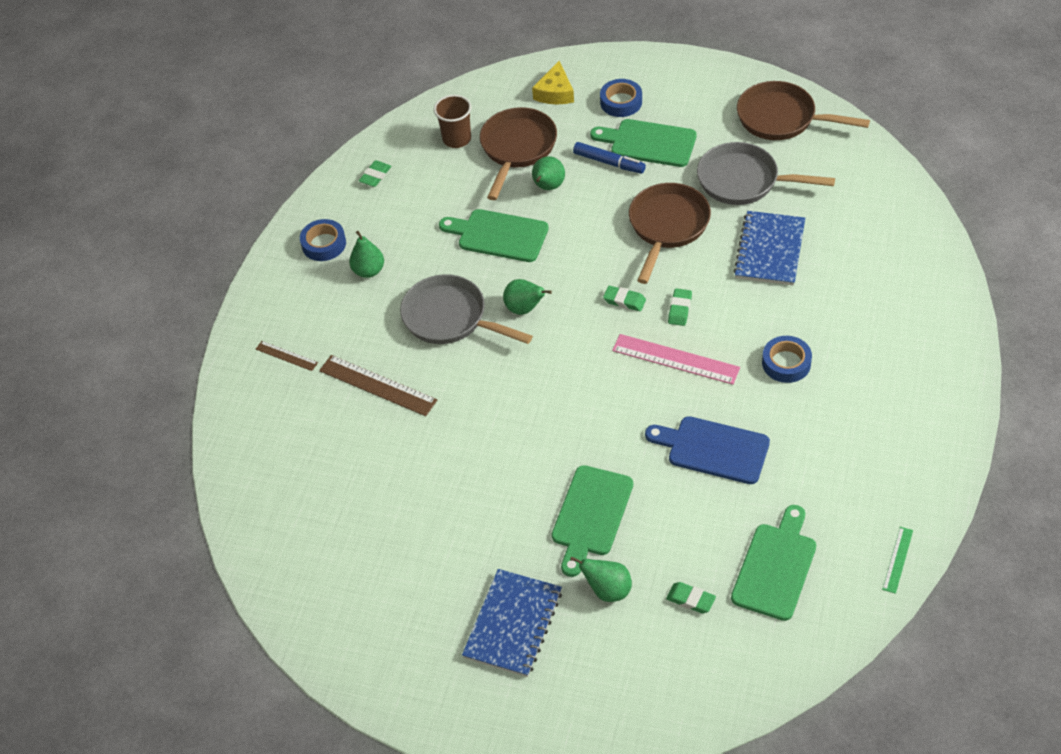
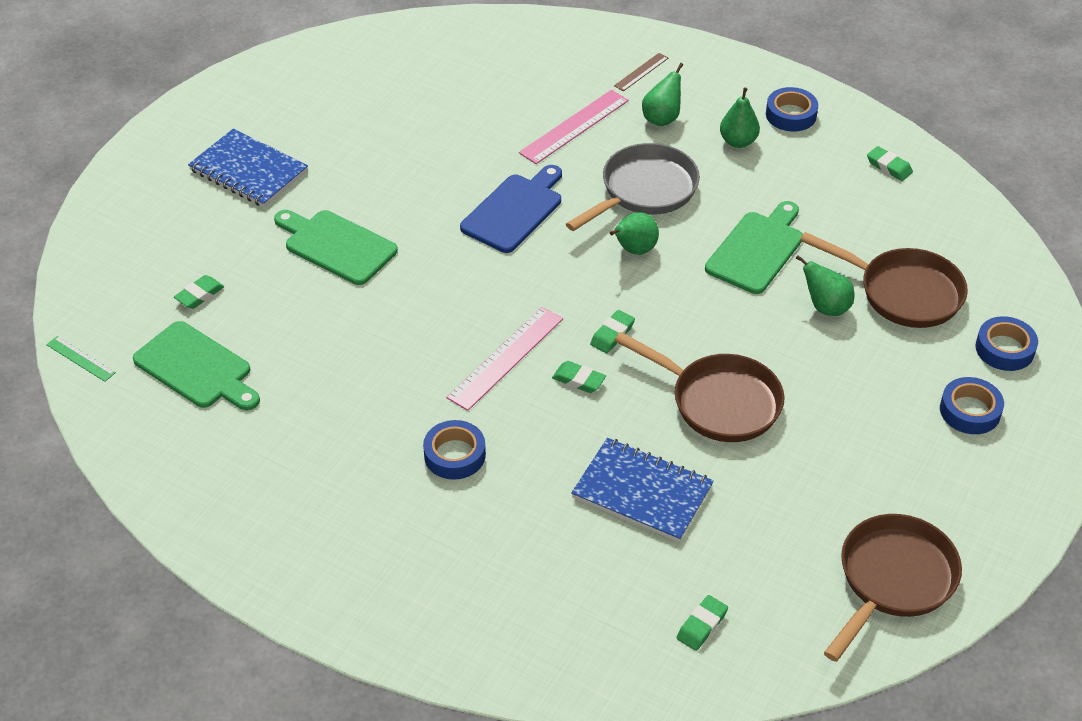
camera: 100 degrees right, 5 degrees down
brown ruler [319,355,437,416] -> pink ruler [519,90,629,164]
brown cup [434,95,472,148] -> none
yellow cheese [532,61,574,104] -> blue tape [975,316,1038,371]
green pear [570,556,632,602] -> green pear moved to [642,63,683,126]
blue marker [573,142,646,174] -> none
green cutting board [590,119,697,167] -> none
blue cutting board [645,416,770,484] -> blue cutting board moved to [460,165,562,253]
grey pan [697,142,835,205] -> none
green ruler [882,527,913,594] -> green ruler moved to [46,336,116,382]
none -> green eraser [677,595,728,651]

